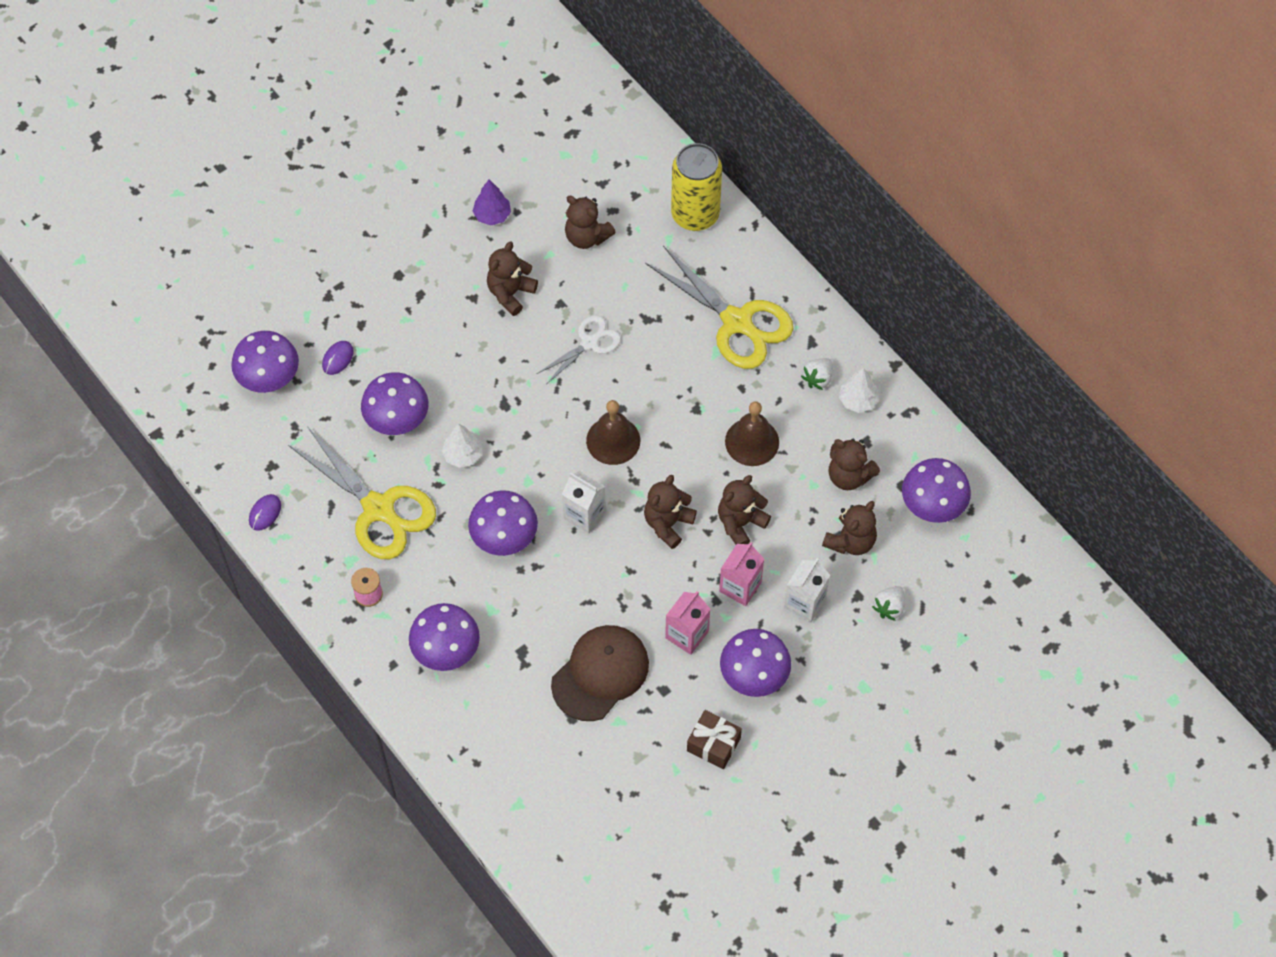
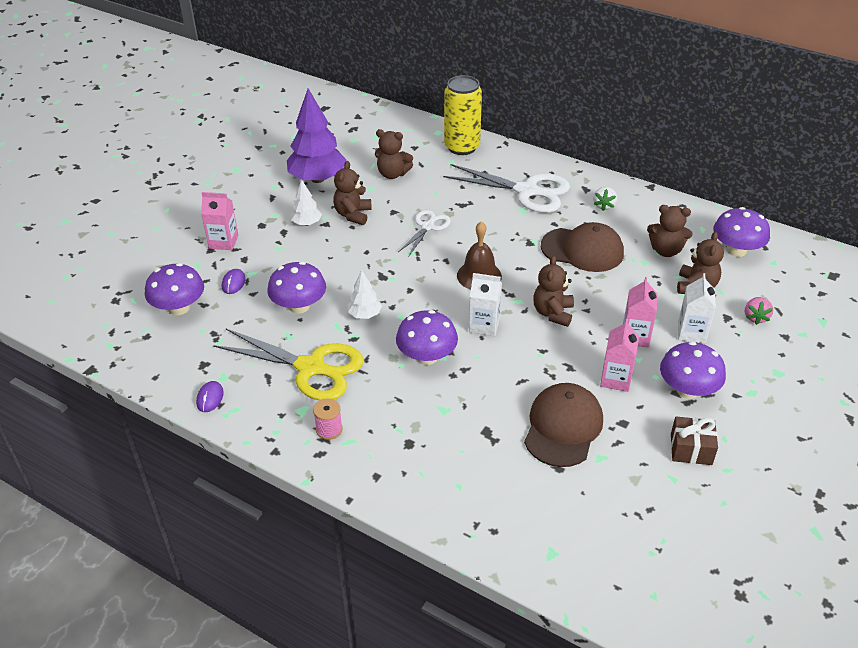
camera: 20 degrees left, 20 degrees down
purple mushroom [409,603,480,671] -> none
purple tree [472,180,511,225] -> purple tree [287,88,347,183], size x2.03
yellow scissors [645,246,793,369] -> white scissors [443,164,570,213]
brown teddy bear [718,475,771,545] -> none
brown bell [725,401,779,466] -> brown cap [541,222,624,272]
white tree [839,368,879,413] -> white tree moved to [291,180,322,226]
white strawberry [872,586,905,621] -> pink strawberry [745,297,773,325]
none -> pink carton [201,192,239,250]

